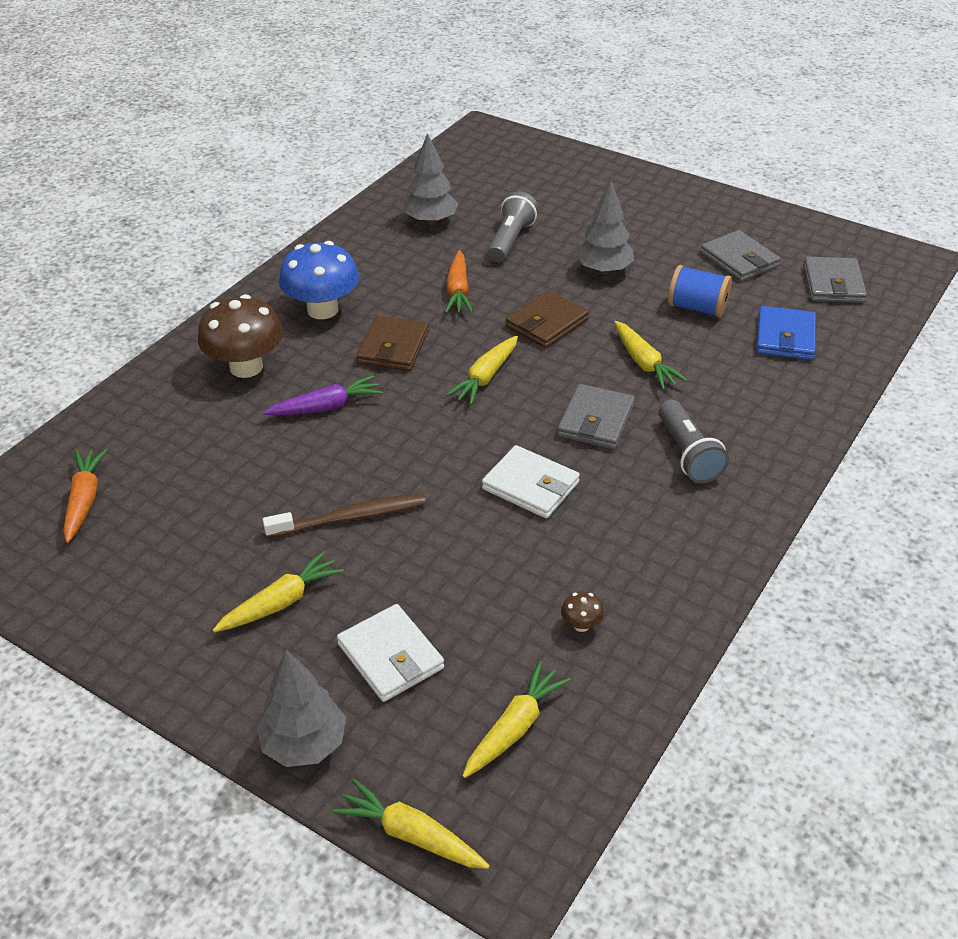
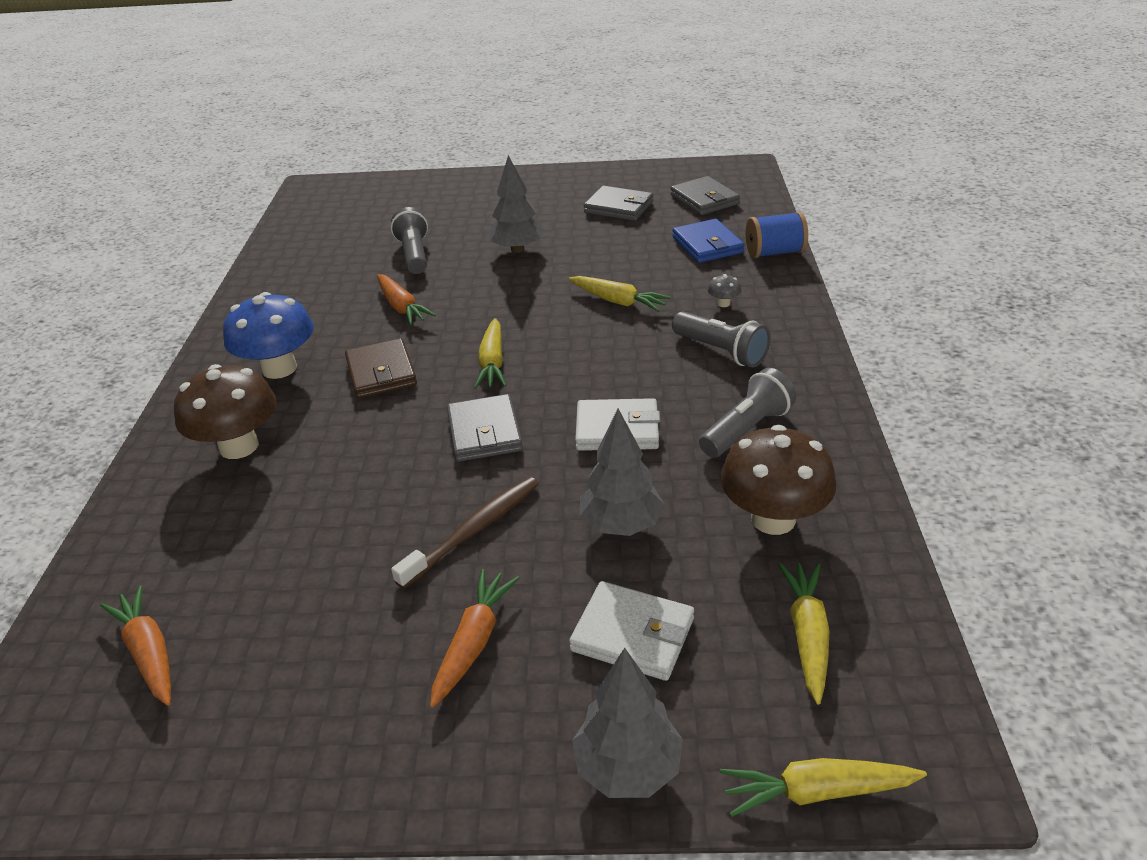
camera: 30 degrees left, 5 degrees down
yellow carrot [213,551,344,632] -> orange carrot [430,569,519,708]
purple carrot [263,375,383,416] -> none
grey tree [403,133,458,225] -> grey tree moved to [580,409,665,536]
brown wallet [506,290,589,348] -> none
grey wallet [557,384,635,449] -> grey wallet moved to [447,394,523,462]
brown mushroom [561,591,604,632] -> brown mushroom [720,425,836,535], size x2.45
blue spool [668,265,732,318] -> blue spool moved to [746,211,808,258]
none -> grey flashlight [699,368,796,458]
none -> grey mushroom [708,274,741,307]

